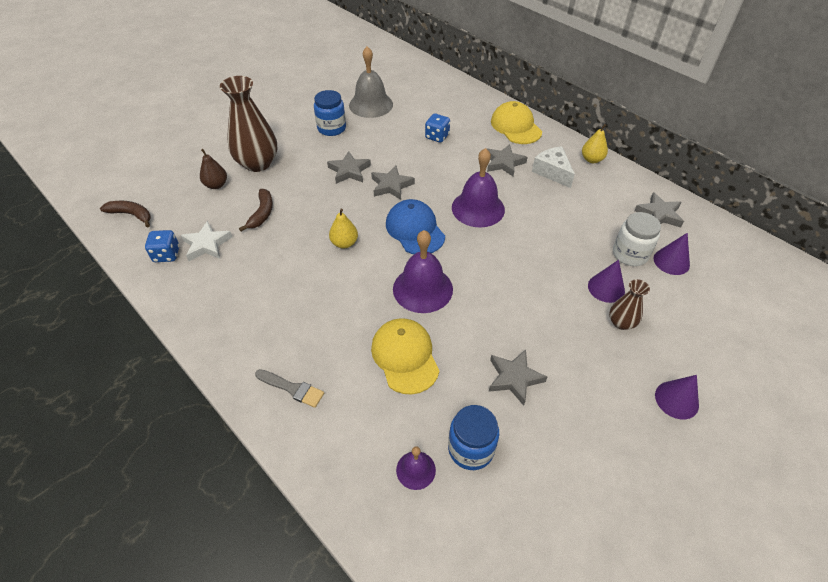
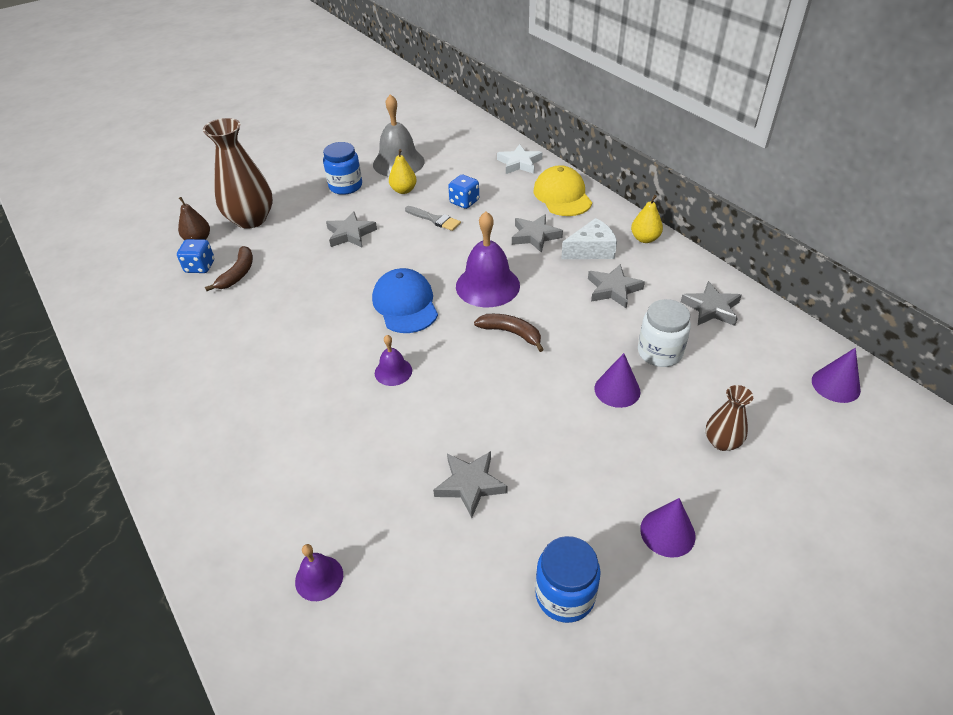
camera: 10 degrees right, 5 degrees down
brown banana [100,201,151,228] -> brown banana moved to [474,314,544,352]
blue dice [145,230,180,262] -> blue dice moved to [177,239,214,273]
white star [181,221,232,261] -> white star moved to [497,144,542,174]
grey brush [255,369,324,408] -> grey brush moved to [405,206,461,231]
yellow pear [329,208,358,249] -> yellow pear moved to [389,149,417,194]
grey star [371,166,415,200] -> grey star moved to [588,264,645,309]
yellow cap [371,318,440,395] -> none
purple bell [393,230,453,313] -> purple bell [375,335,412,386], size x0.52
blue jar [448,405,499,470] -> blue jar moved to [535,536,601,623]
white cheese [532,146,575,188] -> white cheese turned 90 degrees clockwise [561,218,617,259]
brown vase [609,279,650,330] -> brown vase moved to [706,385,753,451]
purple cone [654,233,690,275] -> purple cone moved to [812,348,861,403]

